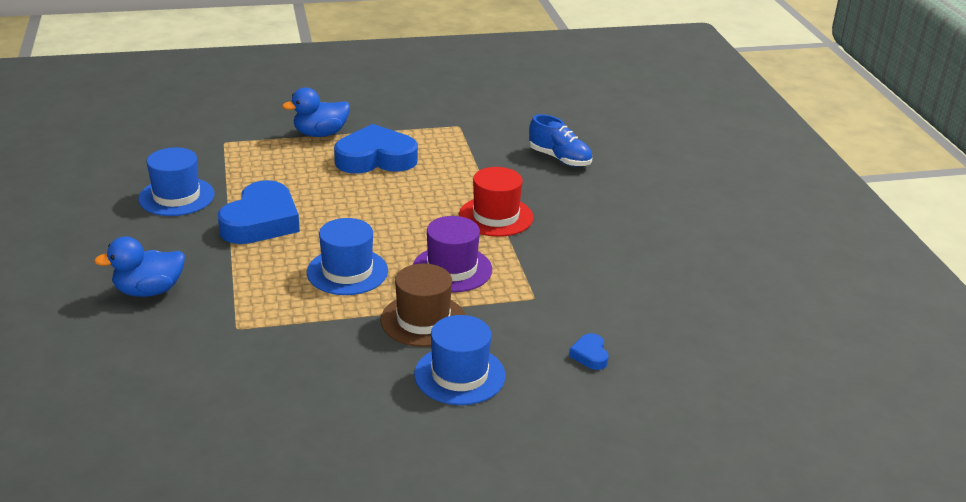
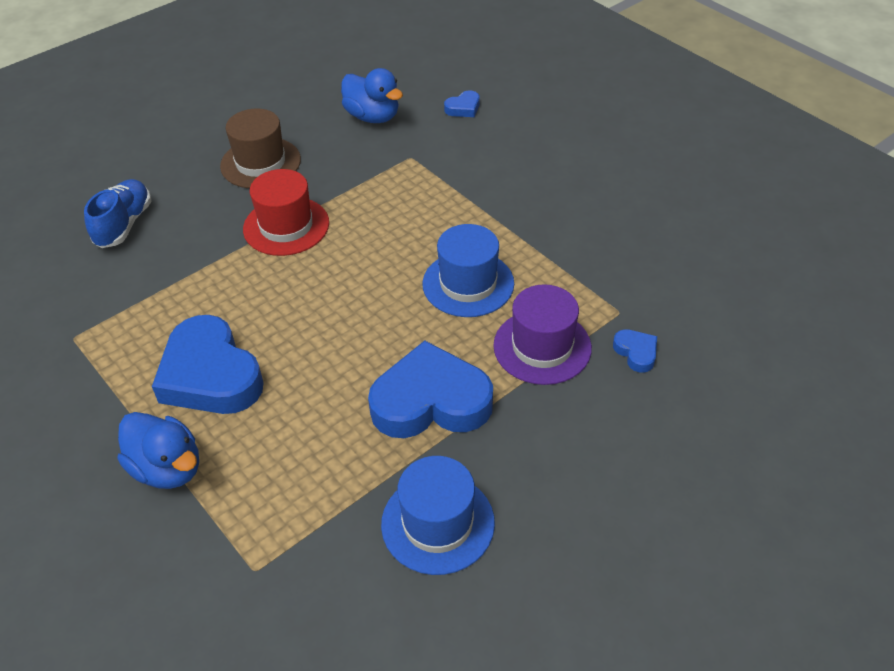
camera: 115 degrees left, 15 degrees up
blue duck [94,236,185,297] -> blue duck moved to [341,68,403,123]
brown hat [380,264,465,347] -> brown hat moved to [220,108,301,188]
purple hat [413,216,492,292] -> purple hat moved to [493,284,592,385]
blue hat [414,315,506,405] -> none
none -> blue heart [613,329,657,373]

